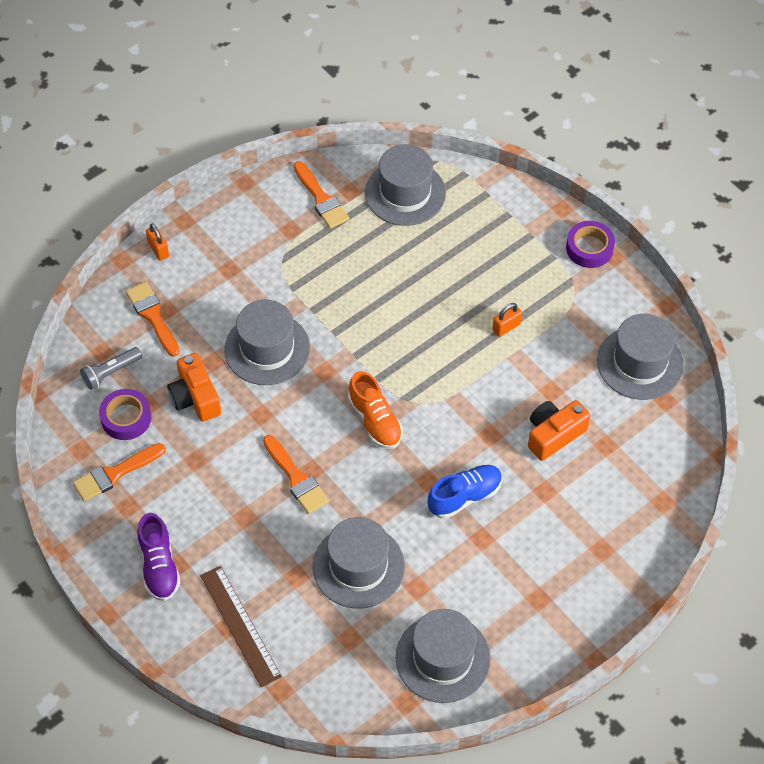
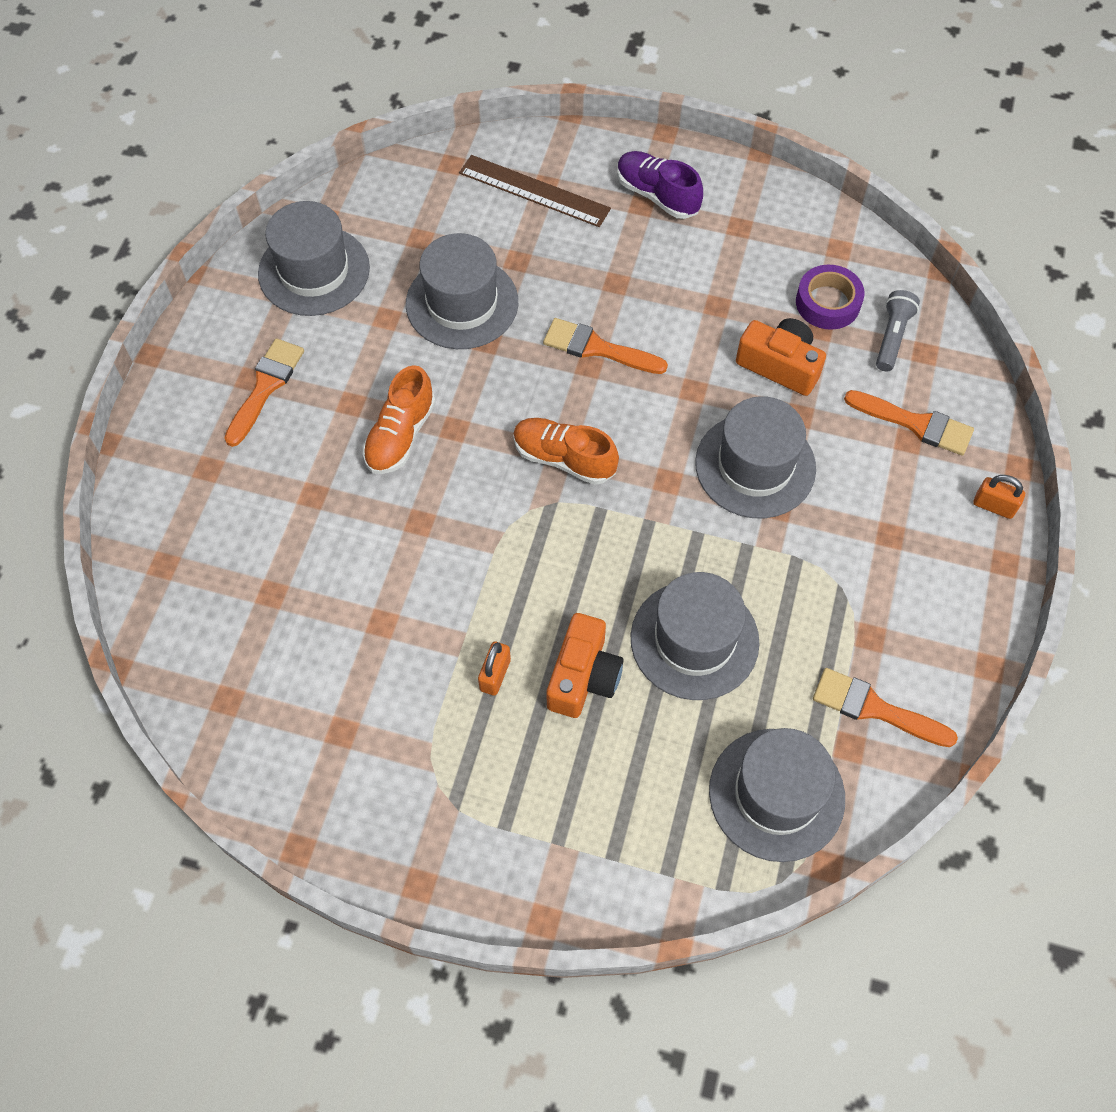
camera: 145 degrees right, 5 degrees up
orange brush [73,443,166,502] -> orange brush moved to [225,338,304,447]
blue shoe [428,465,502,519] -> orange shoe [363,365,436,474]
orange camera [528,400,591,461] -> orange camera moved to [546,613,624,718]
purple tape [566,221,615,268] -> none
grey hat [597,314,684,400] -> grey hat moved to [630,572,759,700]

